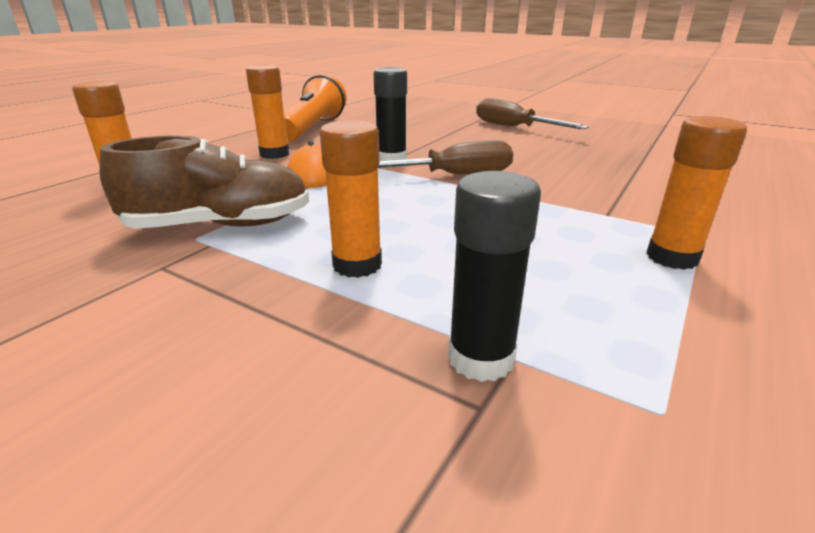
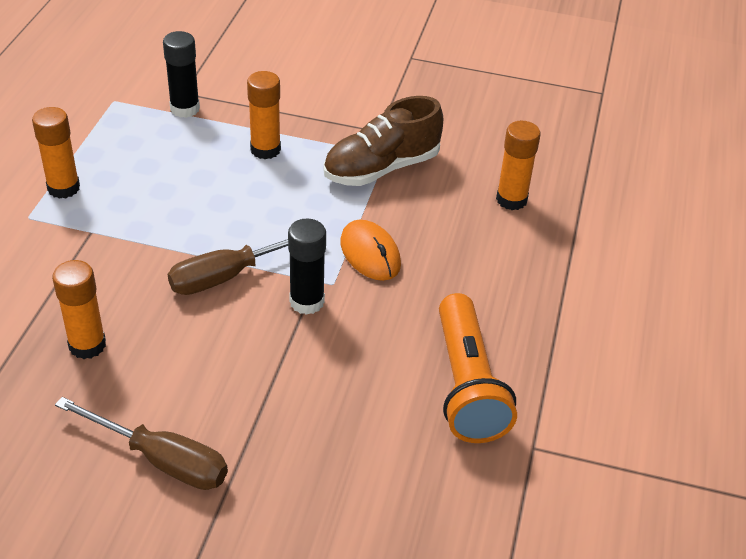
camera: 160 degrees right, 15 degrees up
orange glue stick [246,65,289,159] -> orange glue stick moved to [52,260,106,359]

